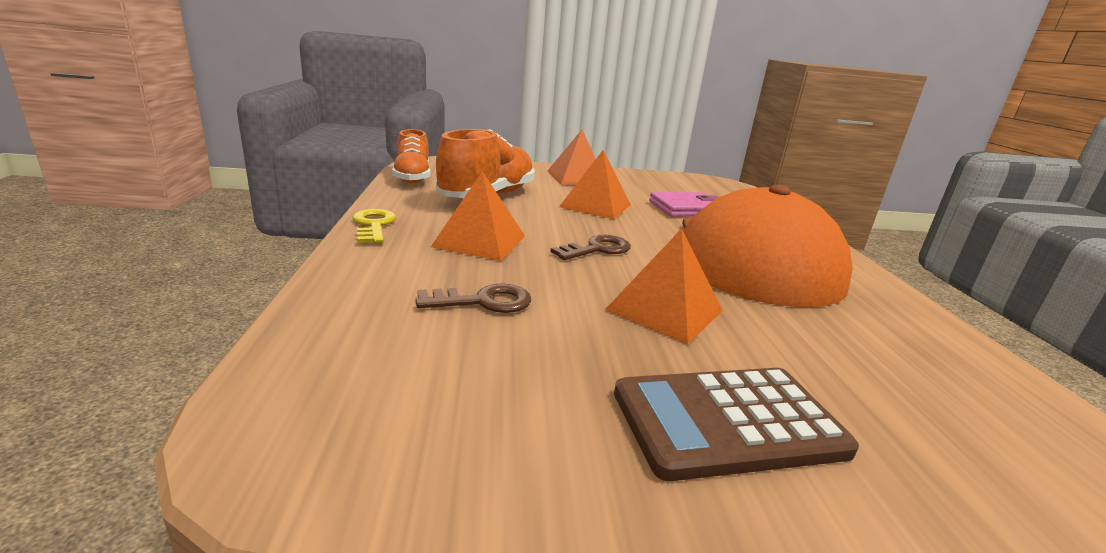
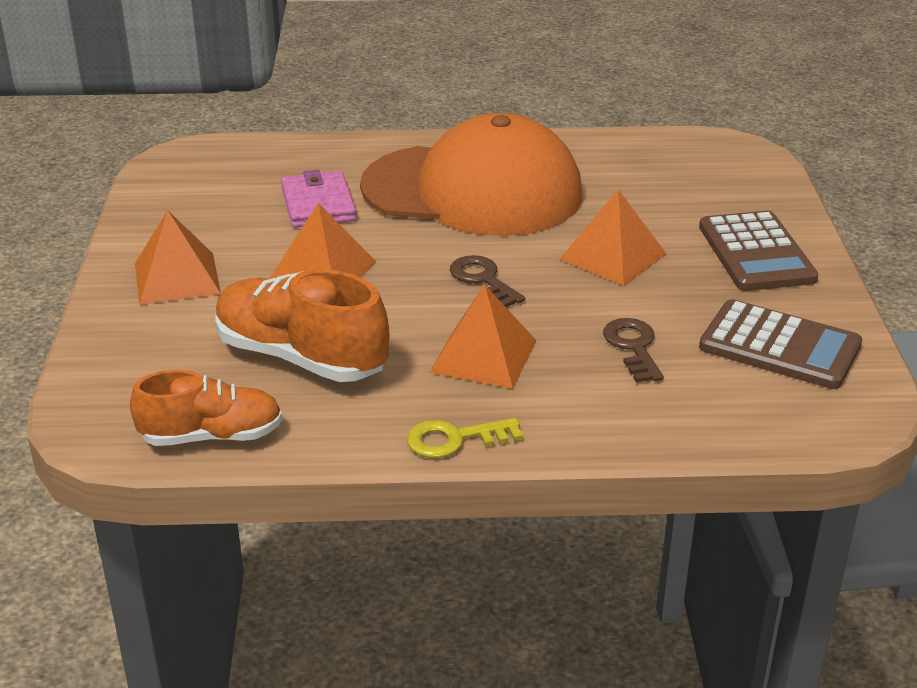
camera: 85 degrees left, 10 degrees up
none -> brown calculator [699,299,862,389]

